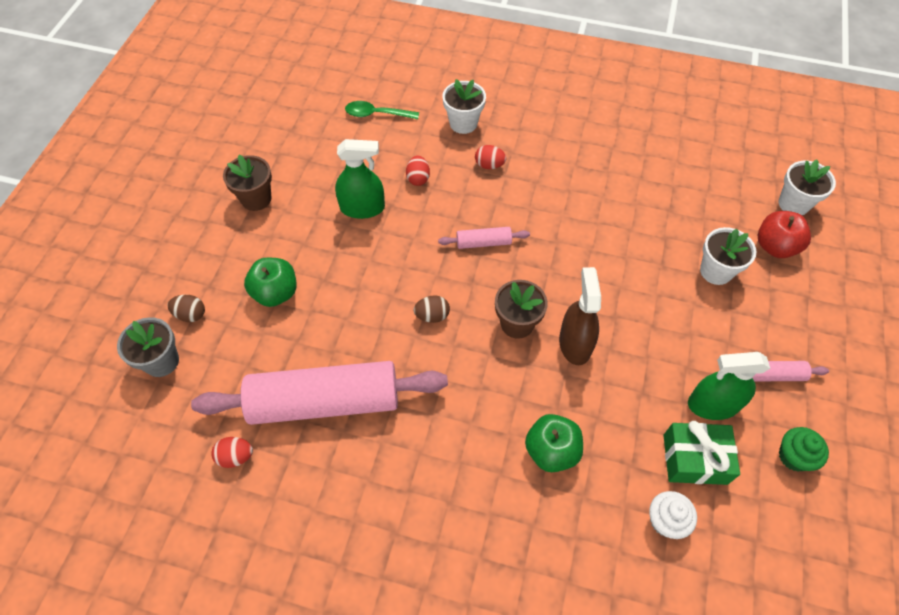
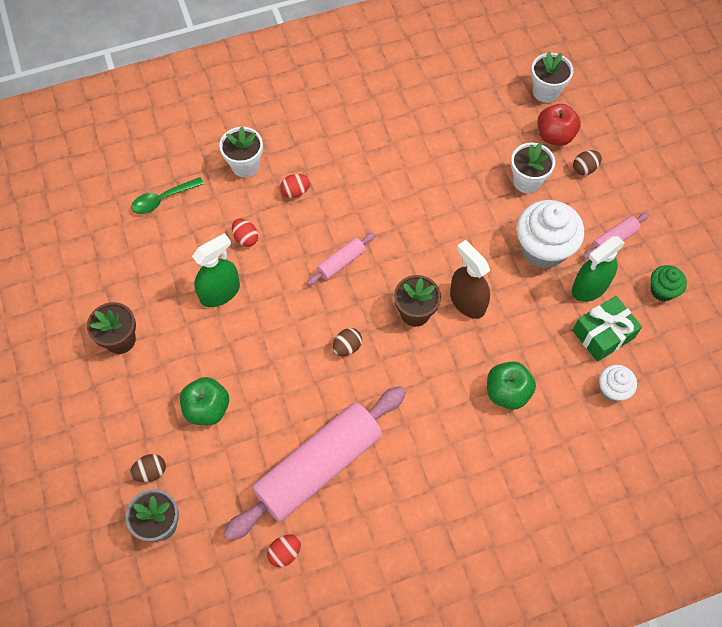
camera: 35 degrees left, 5 degrees up
none -> white cupcake [517,200,584,268]
none -> brown egg [573,150,602,175]

